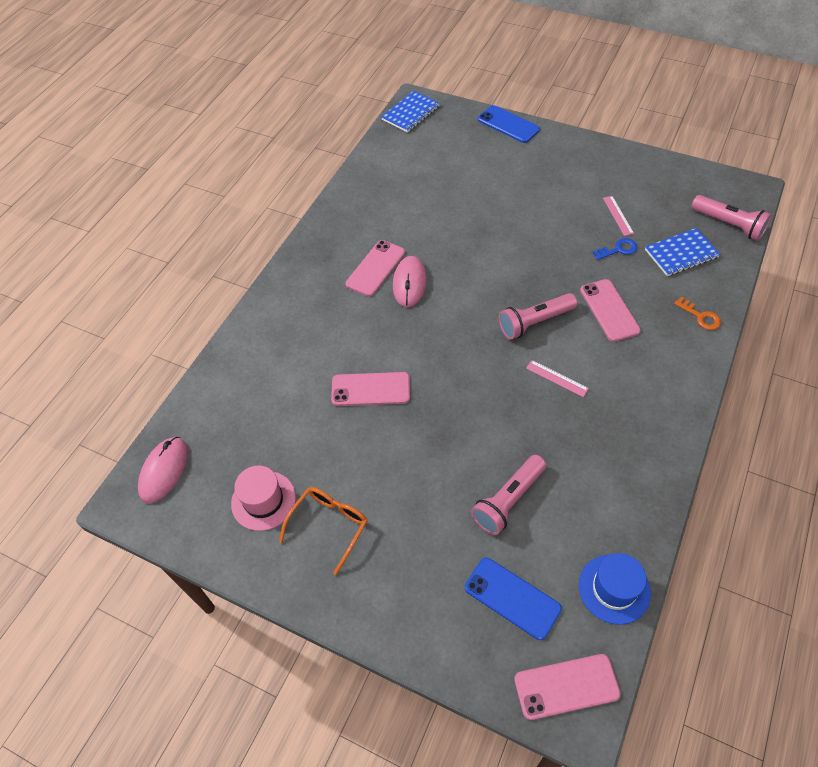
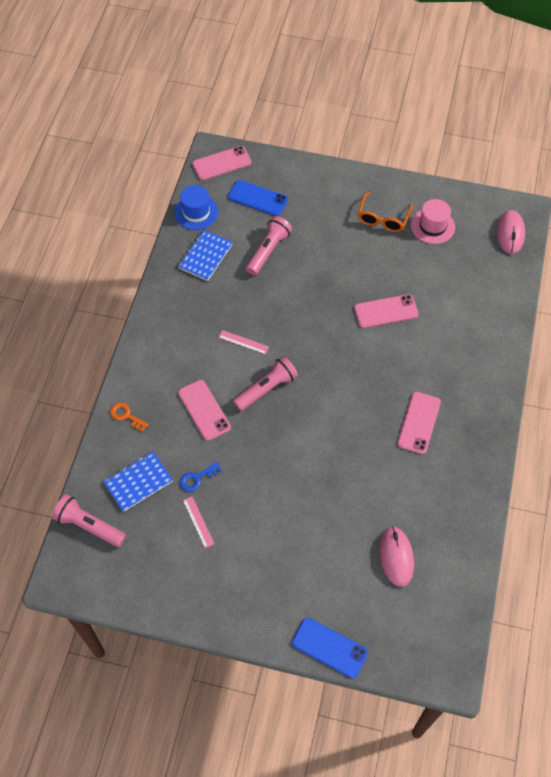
camera: 165 degrees right, 5 degrees up
blue notebook [381,91,440,132] -> blue notebook moved to [178,230,233,281]
pink mouse [393,256,427,307] -> pink mouse moved to [380,526,414,587]

